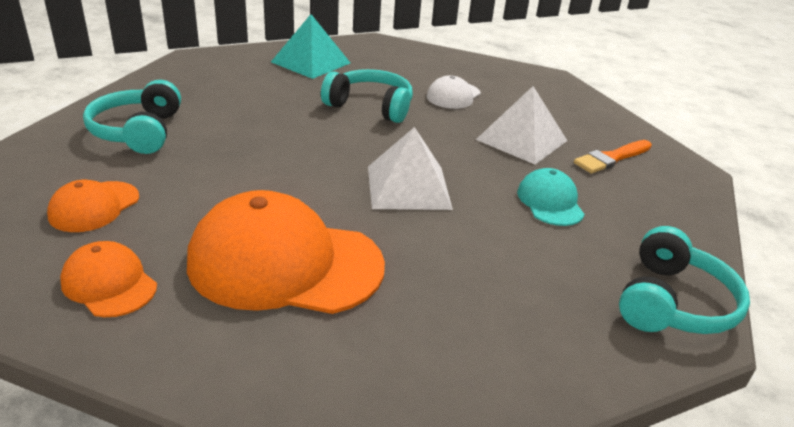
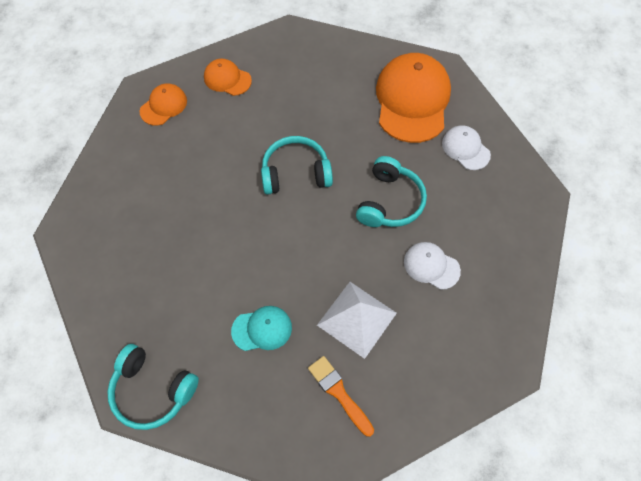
camera: 90 degrees right, 30 degrees up
turquoise headphones [83,80,181,154] -> turquoise headphones moved to [261,136,333,195]
orange cap [187,190,385,314] -> orange cap moved to [376,53,451,143]
turquoise pyramid [271,14,350,79] -> white cap [442,125,491,170]
white pyramid [368,127,453,210] -> none

